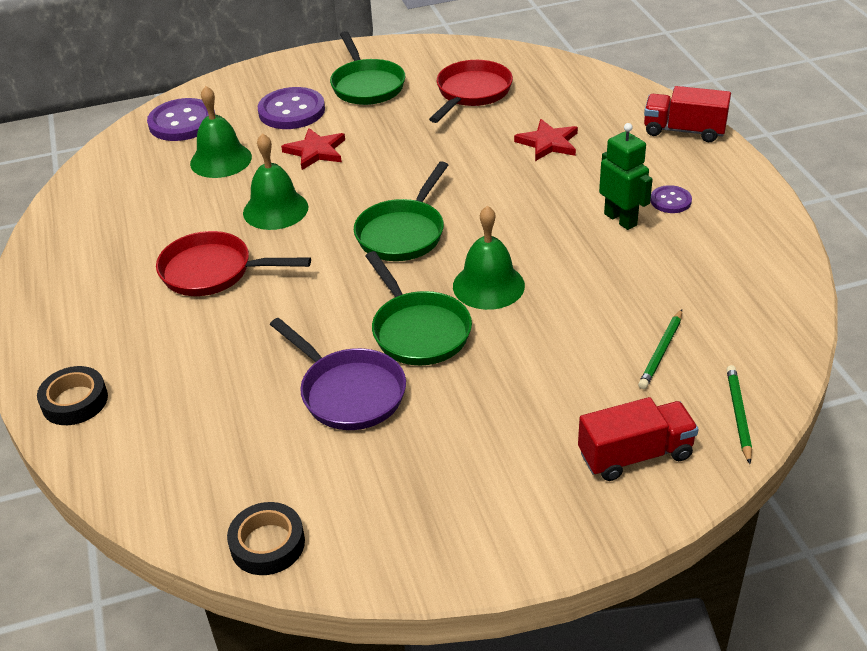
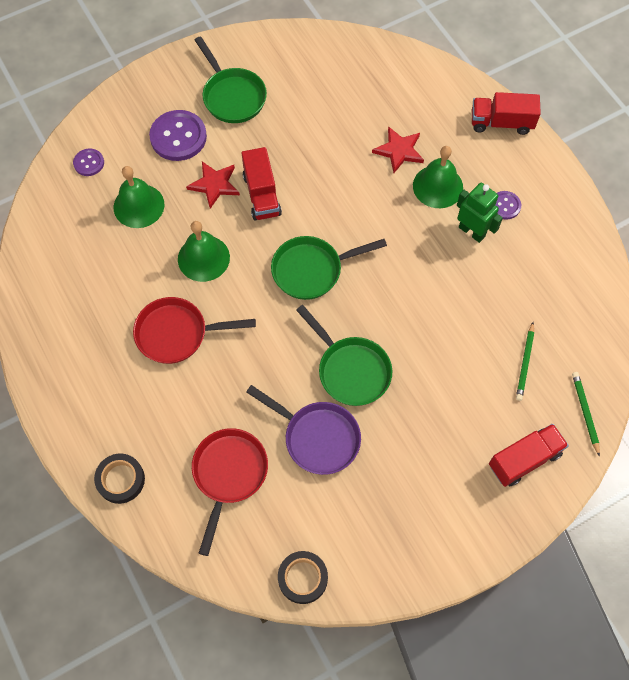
camera: 15 degrees left, 25 degrees up
purple button [147,98,215,141] -> purple button [73,148,104,176], size x0.53
green pan [354,161,448,261] -> green pan turned 60 degrees clockwise [271,236,387,300]
red pan [429,60,513,123] -> red pan moved to [192,428,268,556]
green bell [453,206,525,310] -> green bell moved to [413,146,463,208]
none -> red truck [242,147,282,221]

